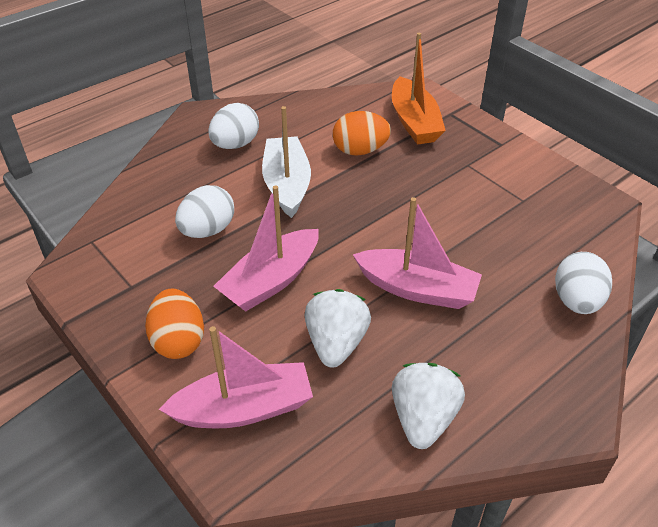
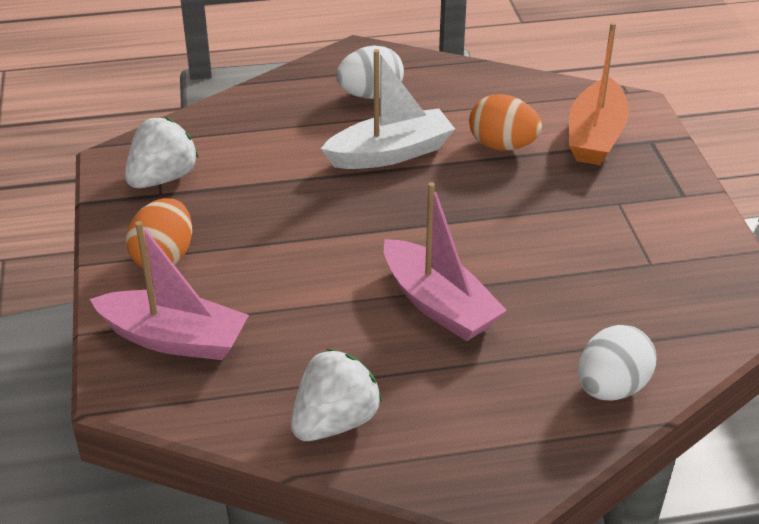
camera: 30 degrees right, 5 degrees down
white egg [175,185,234,238] -> none
pink boat [213,185,319,312] -> none
white boat [262,106,311,218] -> white boat turned 45 degrees clockwise [321,49,455,169]
white strawberry [305,289,371,368] -> white strawberry moved to [125,117,199,188]

